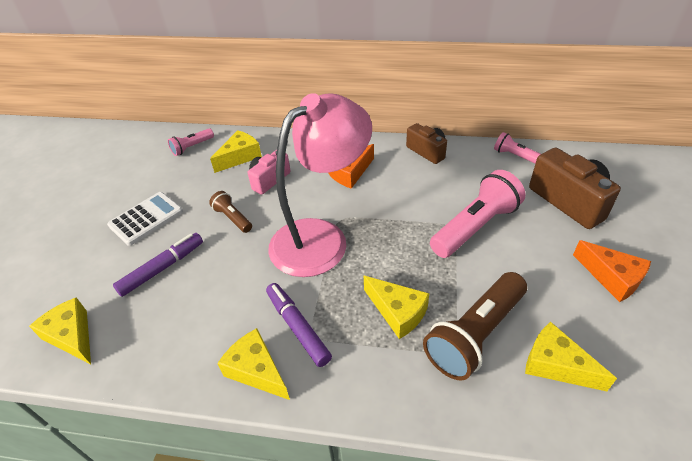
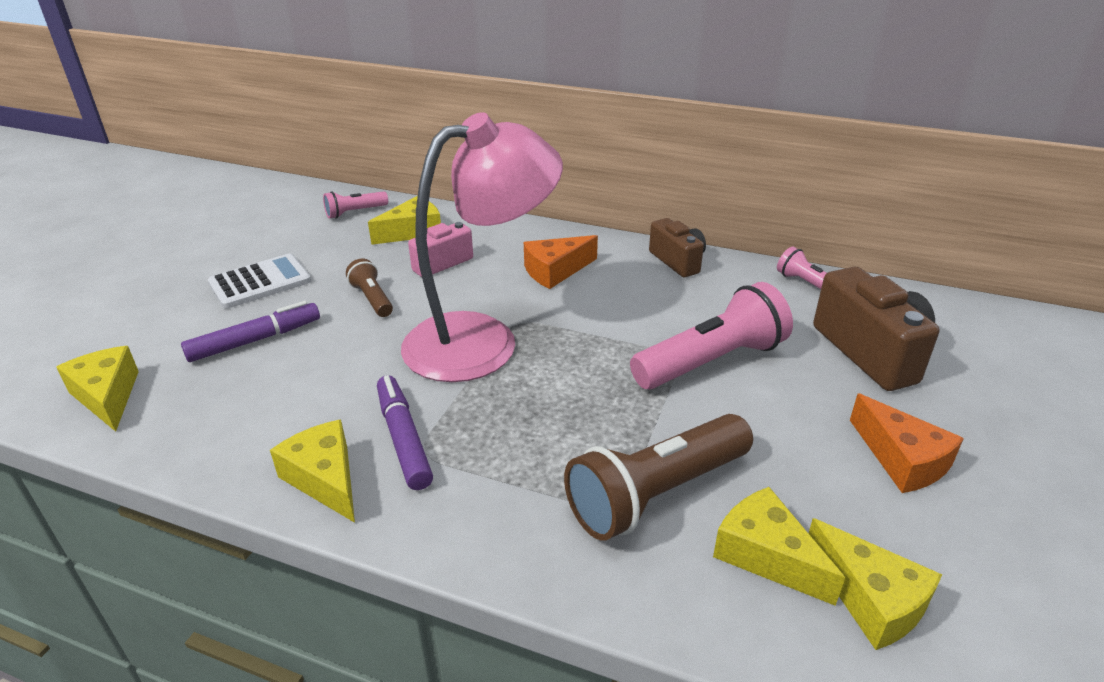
camera: 10 degrees right, 10 degrees down
yellow cheese [364,276,429,339] -> yellow cheese moved to [808,518,942,650]

